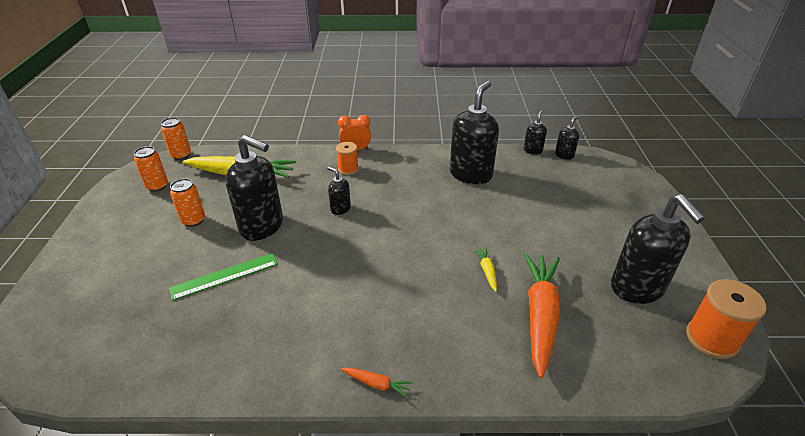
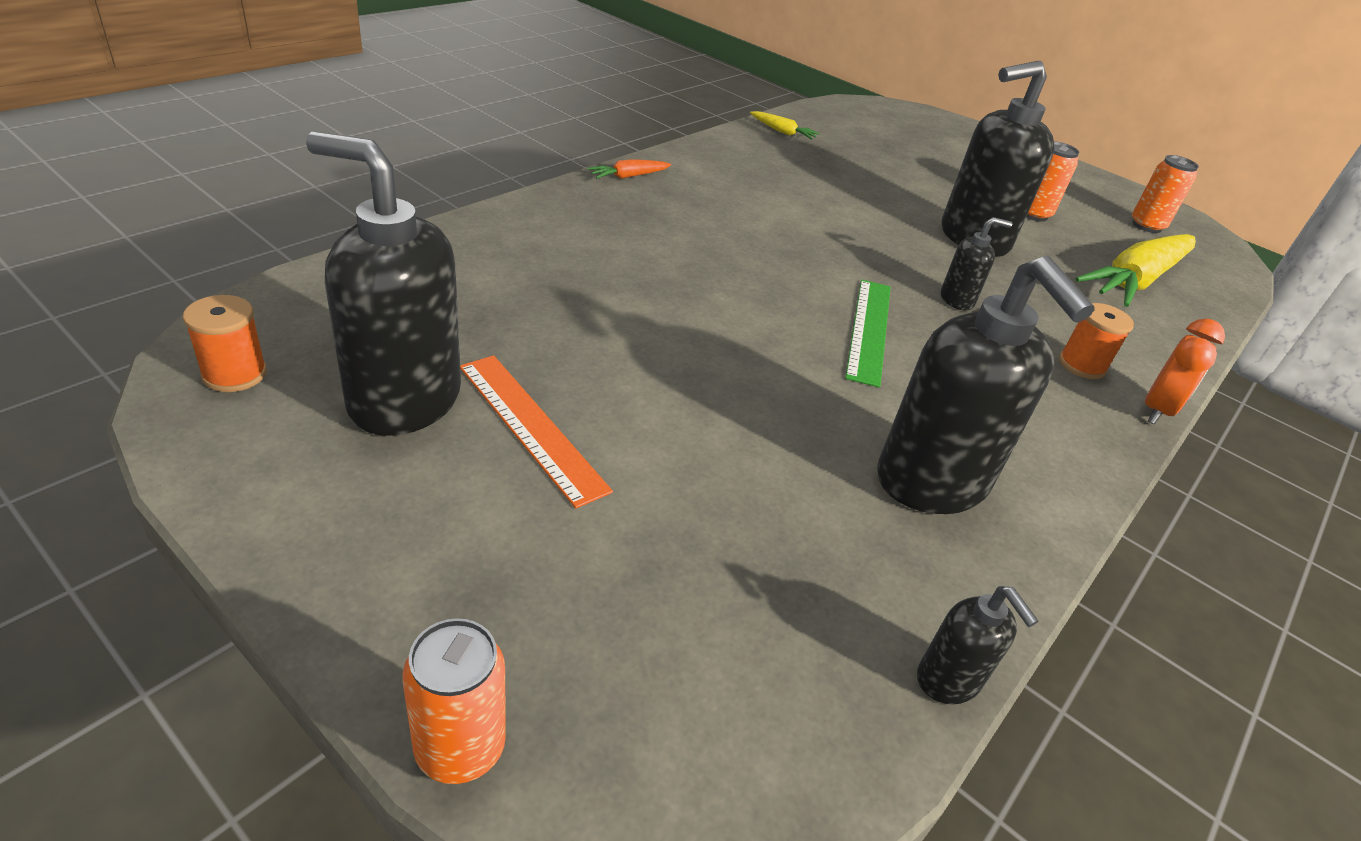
camera: 125 degrees right, 0 degrees up
orange can [161,117,191,160] -> orange can moved to [403,618,506,784]
green ruler [169,253,278,301] -> green ruler moved to [845,280,891,388]
yellow carrot [473,247,497,292] -> yellow carrot moved to [750,111,820,139]
orange carrot [524,253,560,378] -> none
black soap dispenser [555,116,579,160] -> none
orange spool [686,279,767,359] -> orange spool [183,295,267,392], size x0.61
none -> orange ruler [460,355,613,509]

